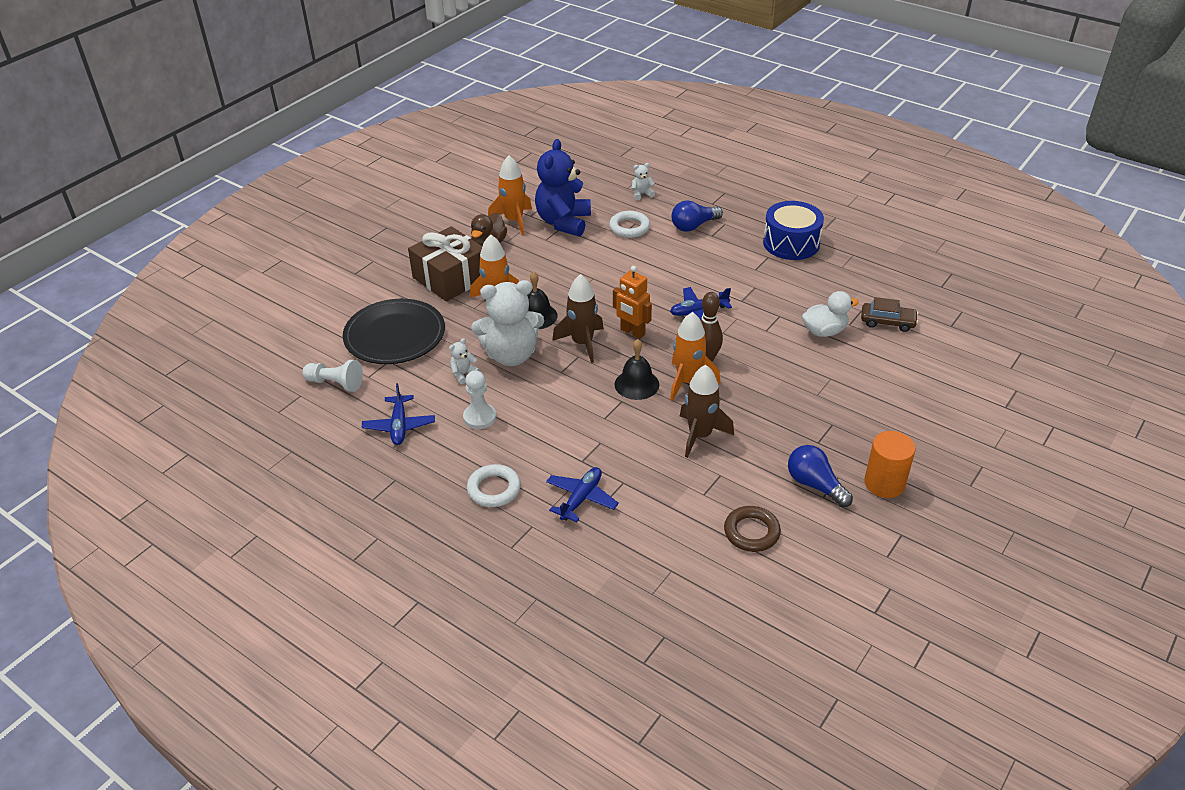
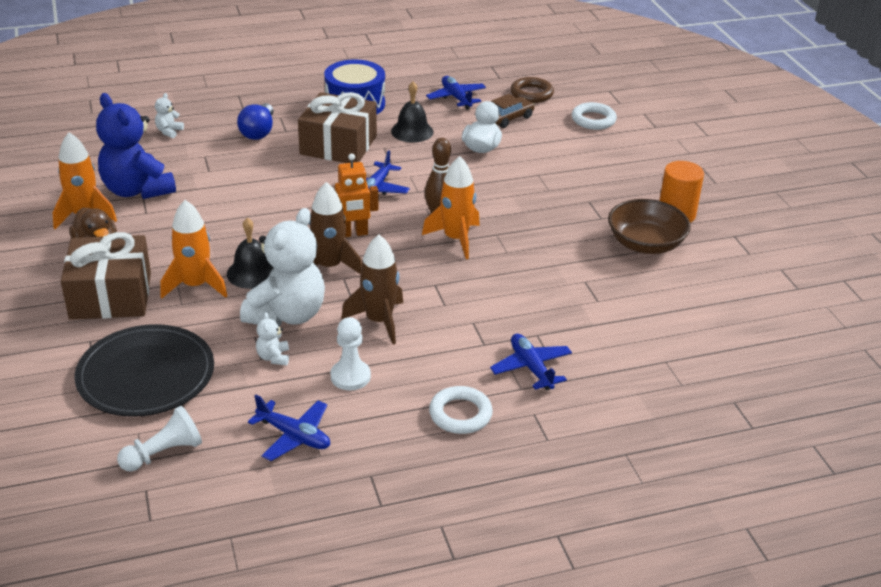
camera: 55 degrees left, 5 degrees down
white ring [609,211,650,238] -> white ring moved to [572,102,617,130]
black bell [615,339,659,400] -> black bell moved to [391,81,434,143]
brown rocket [680,365,734,458] -> brown rocket moved to [341,234,403,345]
brown ring [724,506,781,552] -> brown ring moved to [510,77,554,103]
blue light bulb [788,445,853,507] -> brown bowl [608,199,691,254]
none -> brown gift [298,92,377,163]
none -> blue plane [426,76,486,110]

